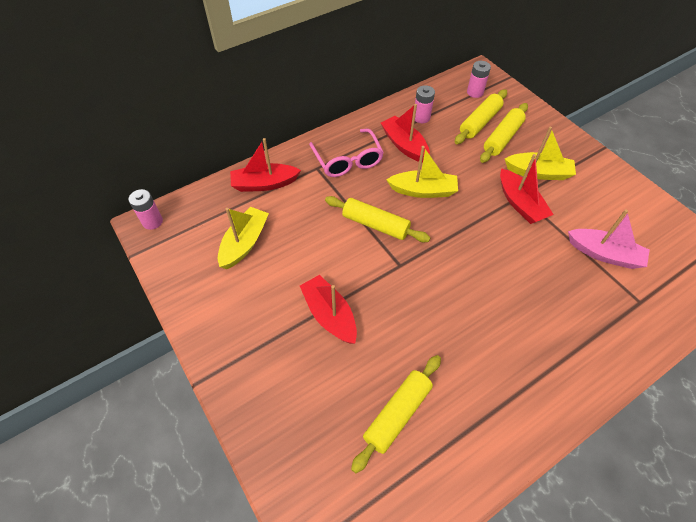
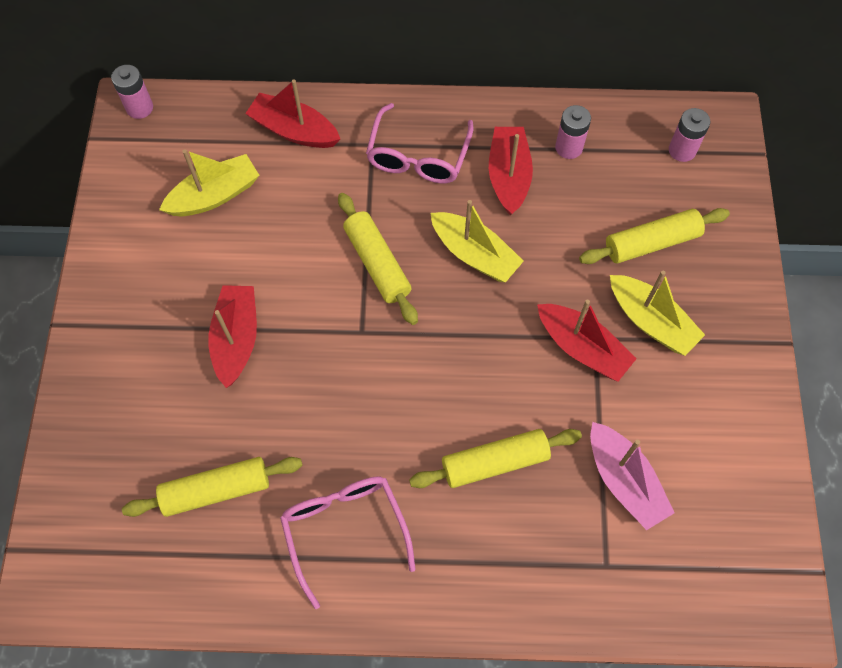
camera: 35 degrees right, 10 degrees up
yellow rolling pin [455,89,507,144] -> yellow rolling pin moved to [409,429,582,488]
red boat [500,154,554,224] -> red boat turned 60 degrees counterclockwise [537,300,637,382]
none -> pink glasses [280,476,416,609]

